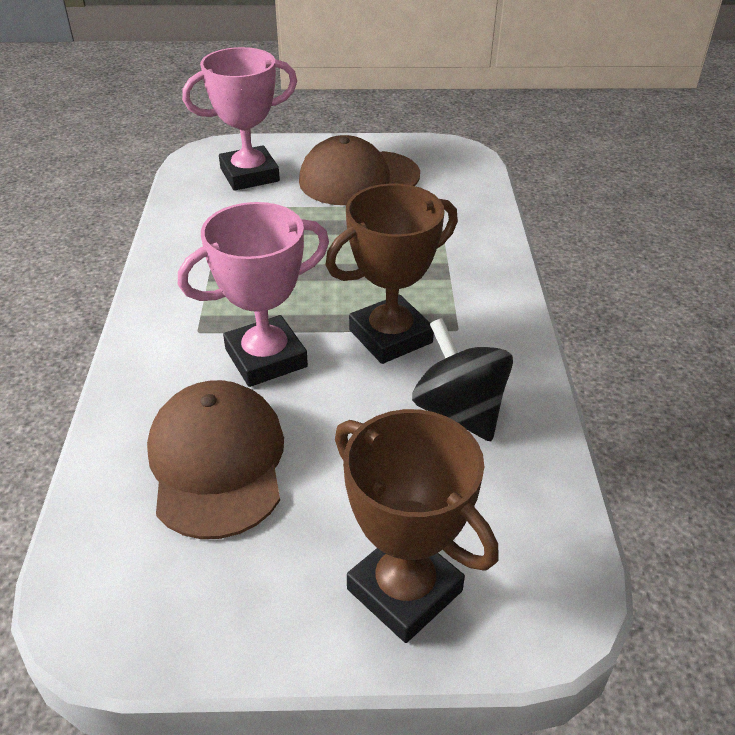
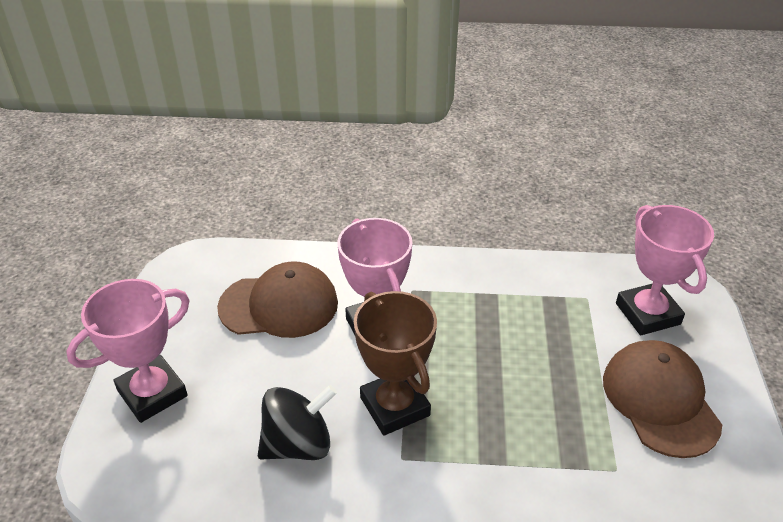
camera: 95 degrees right, 0 degrees up
brown trophy [335,409,499,643] -> pink trophy [66,279,190,423]

